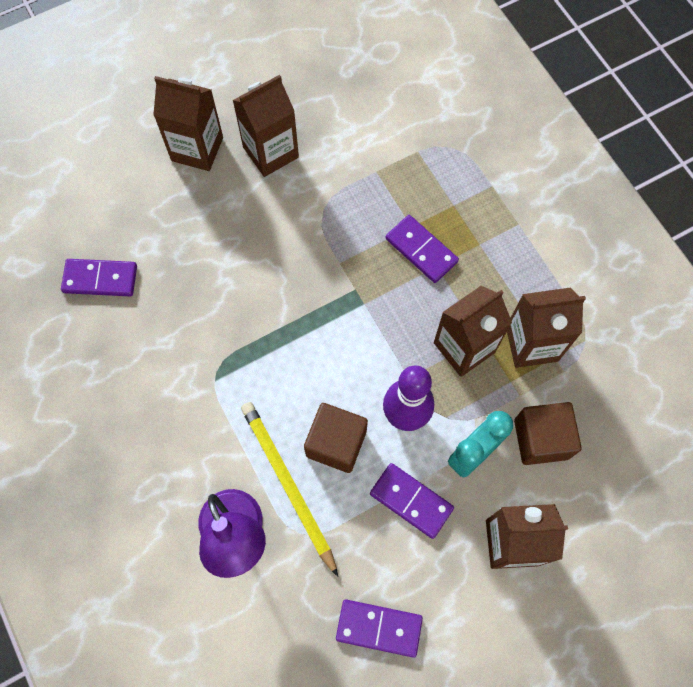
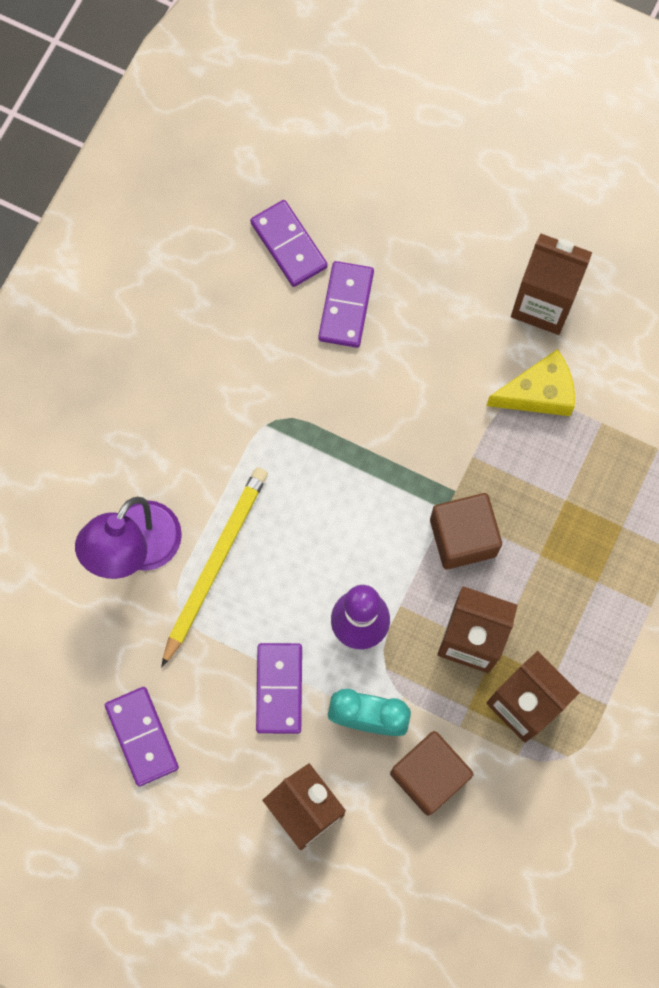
camera: 55 degrees right, 5 degrees up
brown carton [153,76,223,171] -> none
brown cube [304,403,368,473] -> brown cube moved to [430,493,502,569]
purple domino [386,215,459,283] -> purple domino moved to [318,261,374,348]
none -> yellow cheese [486,349,575,416]

